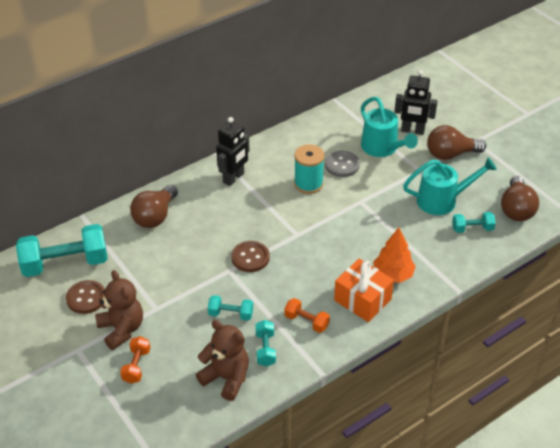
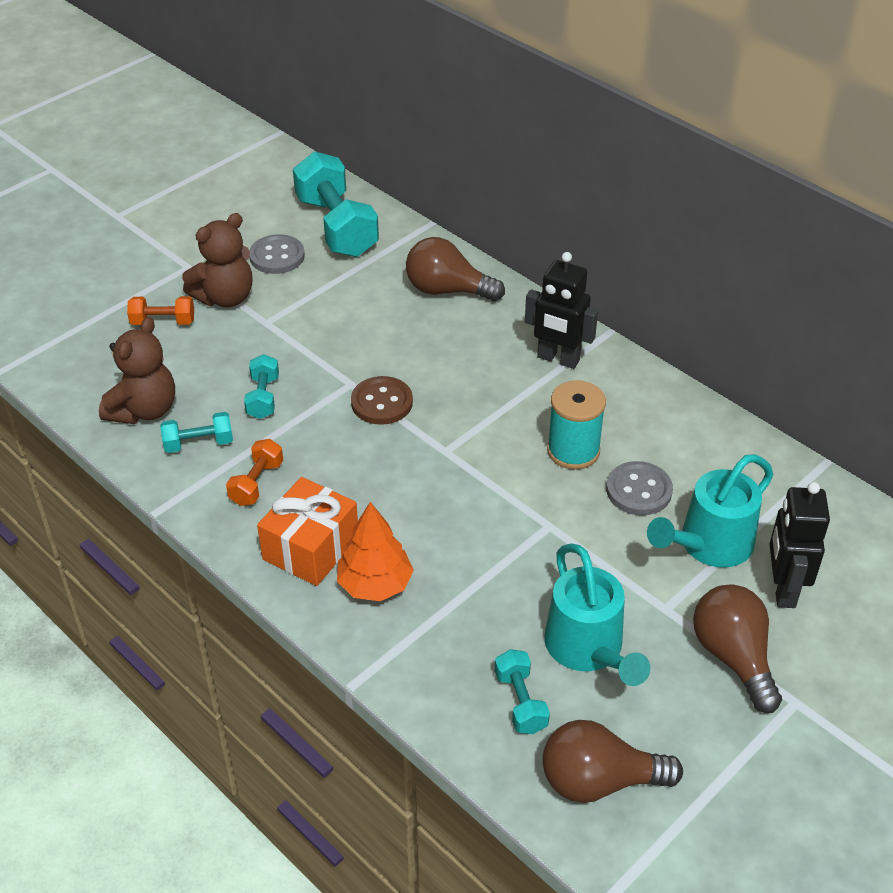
camera: 80 degrees right, 0 degrees up
brown button [66,280,105,314] -> grey button [249,234,305,274]

